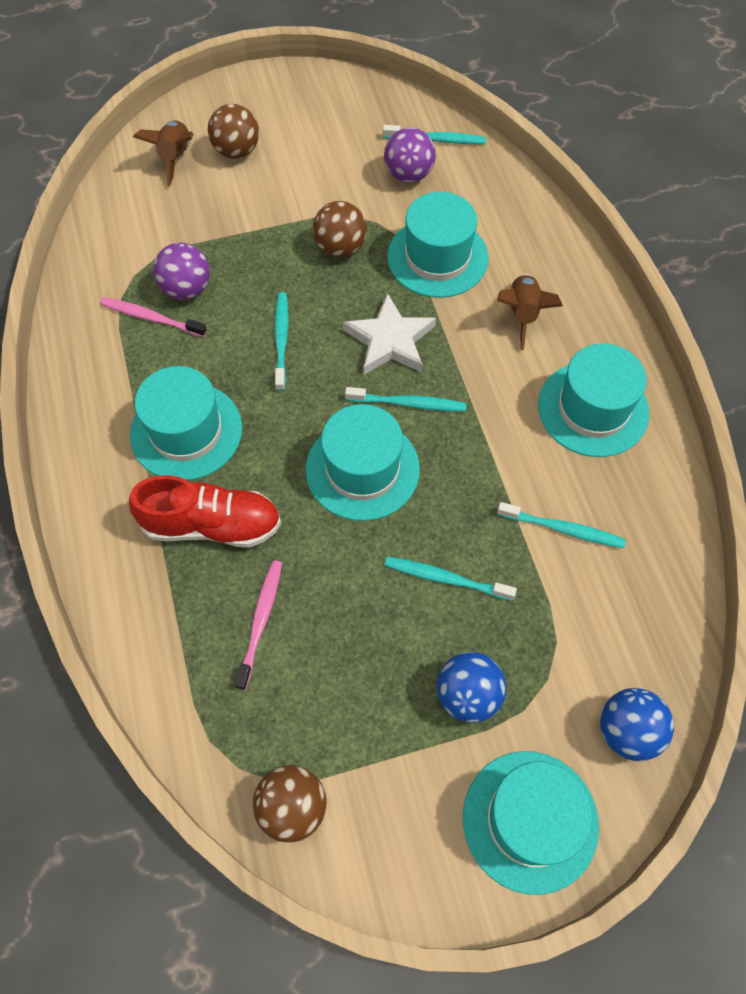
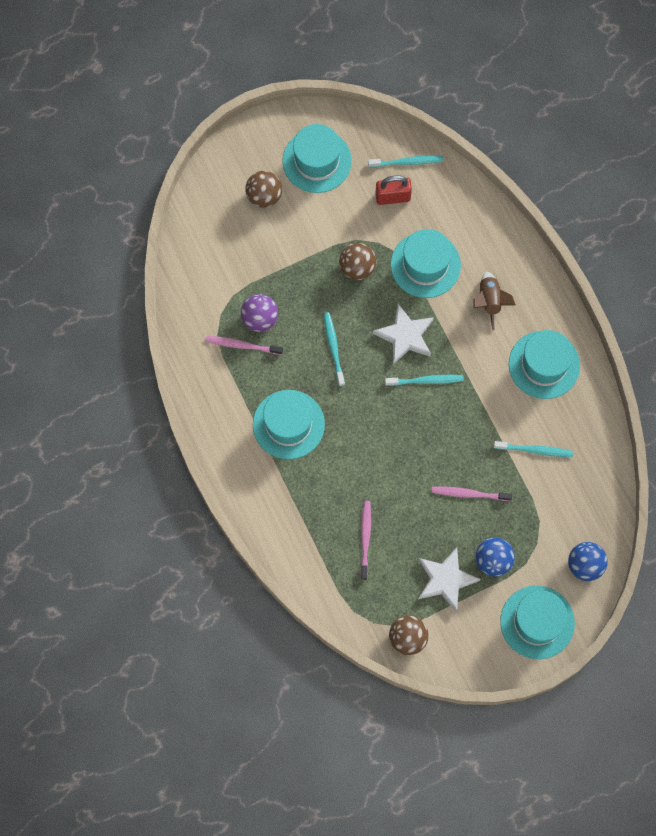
camera: 10 degrees left, 10 degrees up
red shoe [129,475,281,547] -> none
brown rocket [133,121,193,186] -> none
turquoise hat [306,404,420,521] -> turquoise hat moved to [282,124,352,193]
purple ball [384,128,436,183] -> red padlock [376,175,412,205]
turquoise toothbrush [384,557,517,601] -> pink toothbrush [432,486,512,501]
none -> white star [419,547,480,612]

